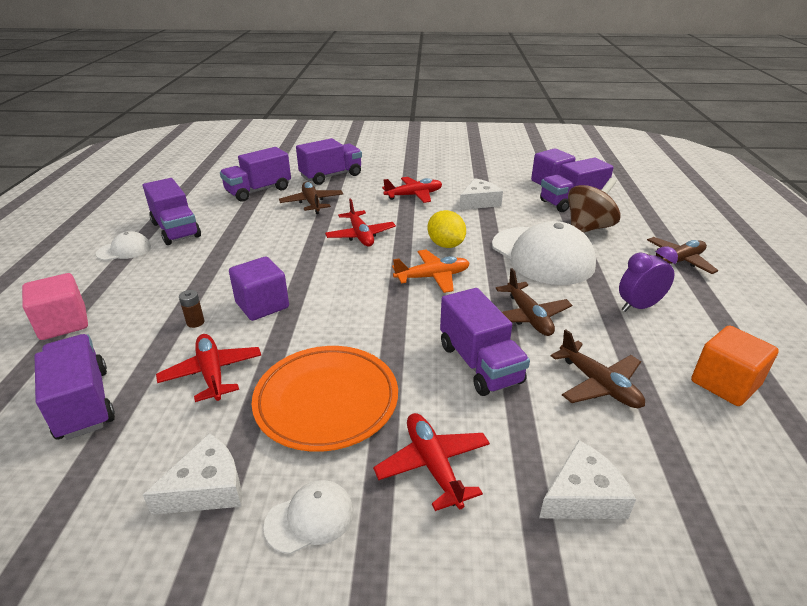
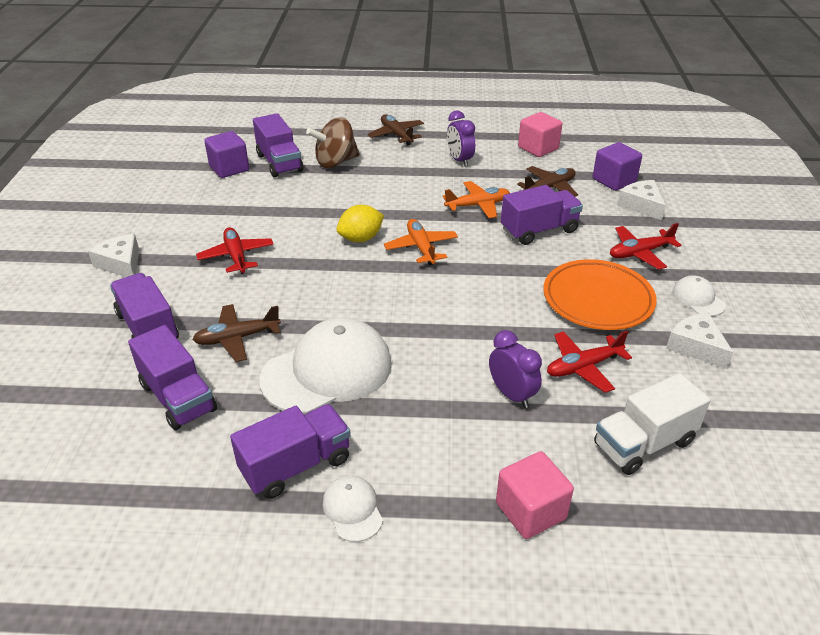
camera: 90 degrees left, 5 degrees up
purple truck [34,334,115,440] -> white truck [594,373,711,475]
brown battery [179,290,205,328] -> purple clock [489,330,542,408]
purple cube [229,257,289,321] -> purple cube moved to [593,142,642,191]
red plane [325,198,396,246] -> none
white cheese [459,178,503,210] -> white cheese moved to [88,234,139,277]
white cap [492,221,596,285] -> white cap moved to [260,317,392,414]
brown plane [496,268,572,336] -> orange plane [443,181,510,218]
brown spinning top [568,178,621,233] -> brown spinning top turned 75 degrees counterclockwise [306,117,360,168]
orange cube [691,325,779,406] -> pink cube [518,112,562,157]

